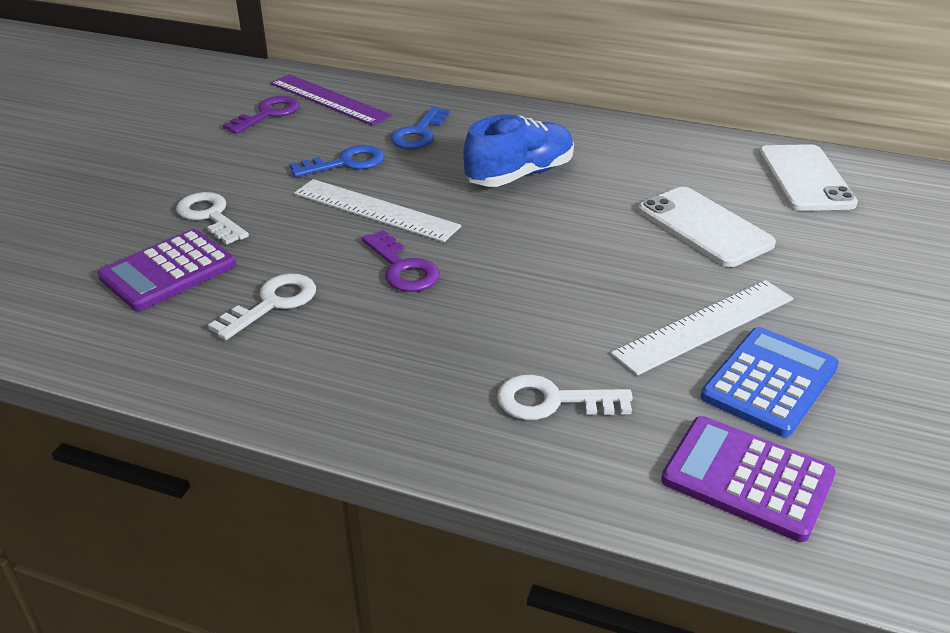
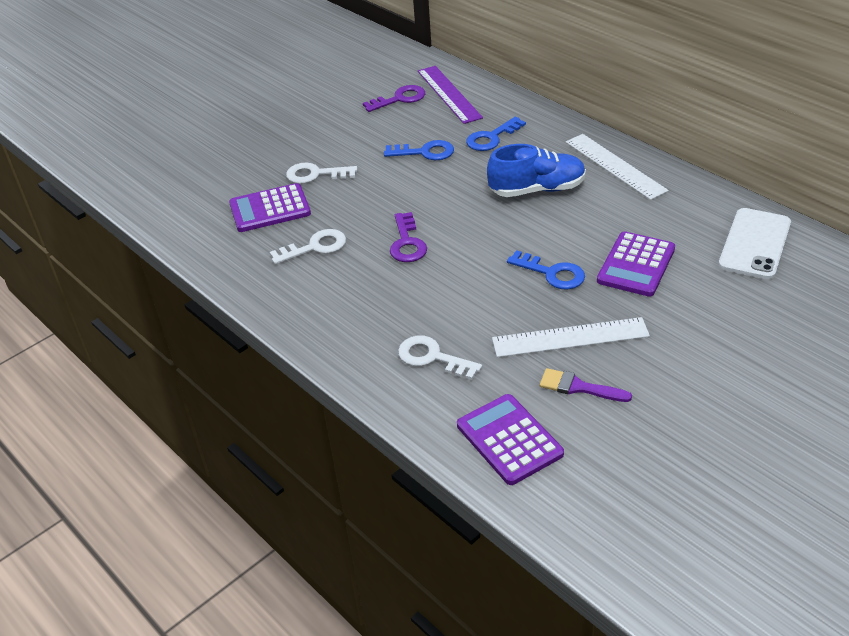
camera: 30 degrees right, 5 degrees up
white key [176,192,249,245] -> white key turned 75 degrees counterclockwise [286,162,357,184]
white ruler [294,179,461,242] -> white ruler moved to [566,134,669,200]
white phone [638,187,776,267] -> purple calculator [597,231,675,297]
blue calculator [701,327,839,437] -> purple brush [540,368,632,402]
none -> blue key [507,250,585,290]

